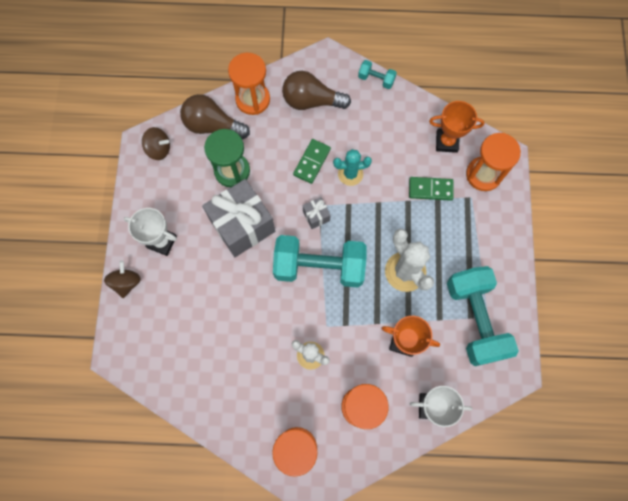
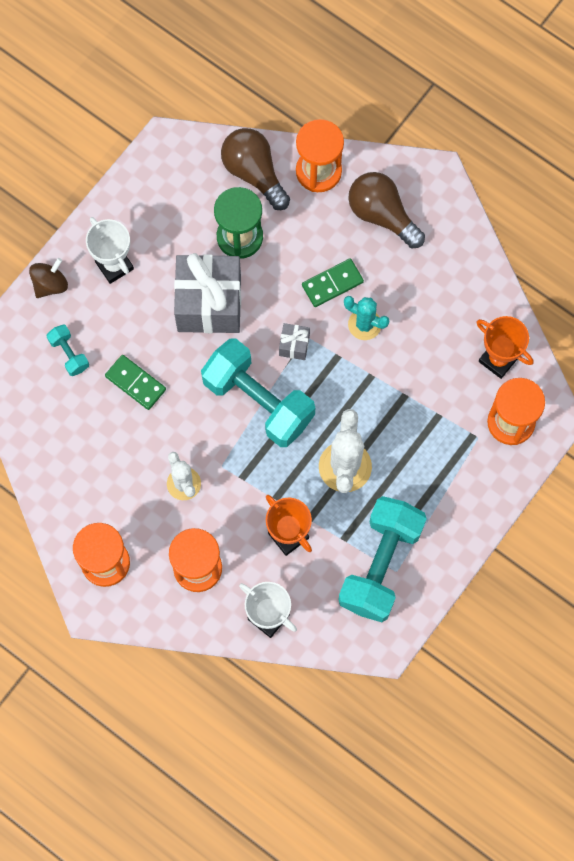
camera: 35 degrees right, 0 degrees up
brown spinning top [142,127,170,160] -> none
turquoise dumbbell [358,60,397,89] -> turquoise dumbbell moved to [46,324,89,376]
green domino [409,177,454,201] -> green domino moved to [105,355,166,410]

